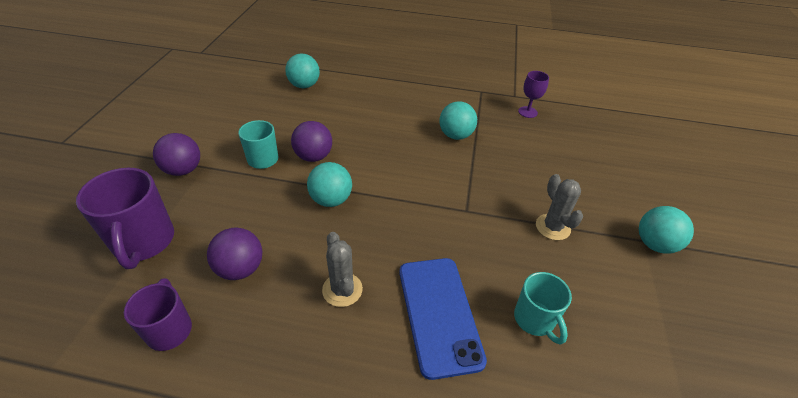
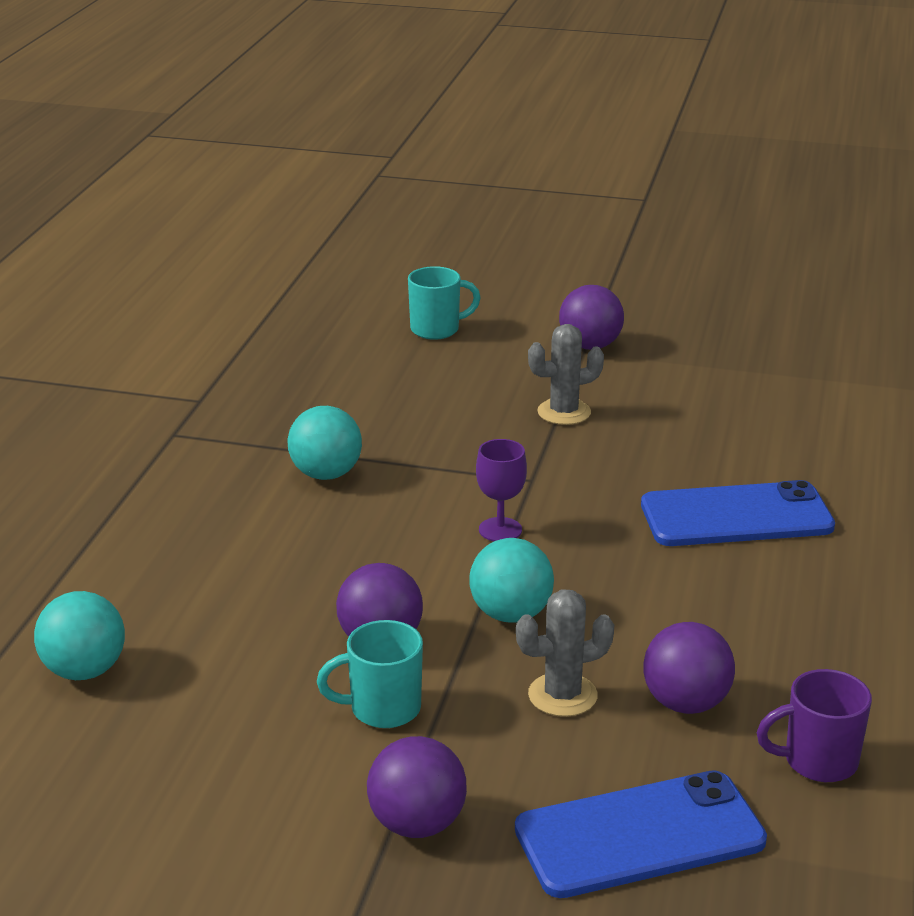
camera: 85 degrees left, 15 degrees down
purple mug [76,168,174,269] -> blue phone [515,770,767,898]
grey cactus [322,232,363,307] -> grey cactus moved to [516,590,614,717]
turquoise mug [514,272,572,345] -> turquoise mug moved to [408,266,481,340]
purple goblet [518,71,549,118] -> purple goblet moved to [476,439,527,541]
turquoise ball [639,206,694,254] -> purple ball [559,285,624,350]

